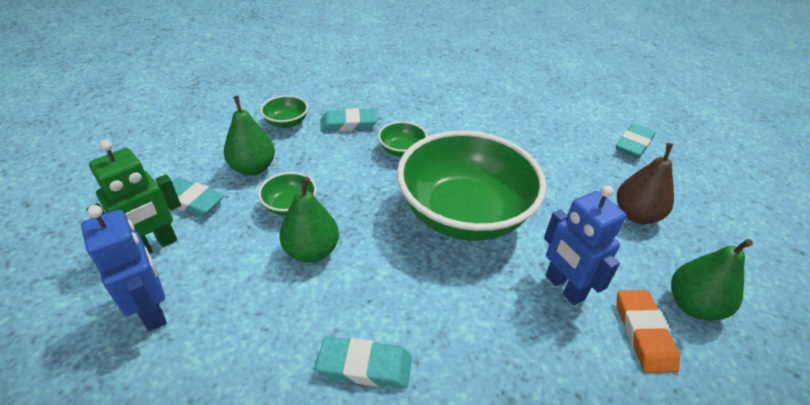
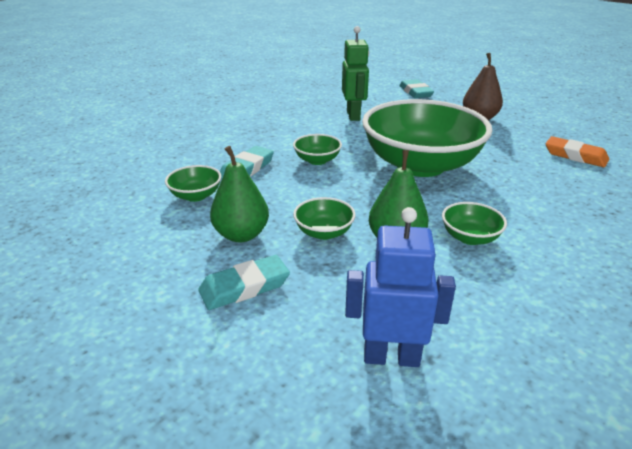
camera: 50 degrees left, 10 degrees down
green robot [86,140,181,254] -> green robot moved to [342,26,369,121]
turquoise eraser [315,337,412,389] -> none
blue robot [544,185,626,305] -> none
green pear [671,239,753,320] -> none
none -> green bowl [442,202,507,245]

